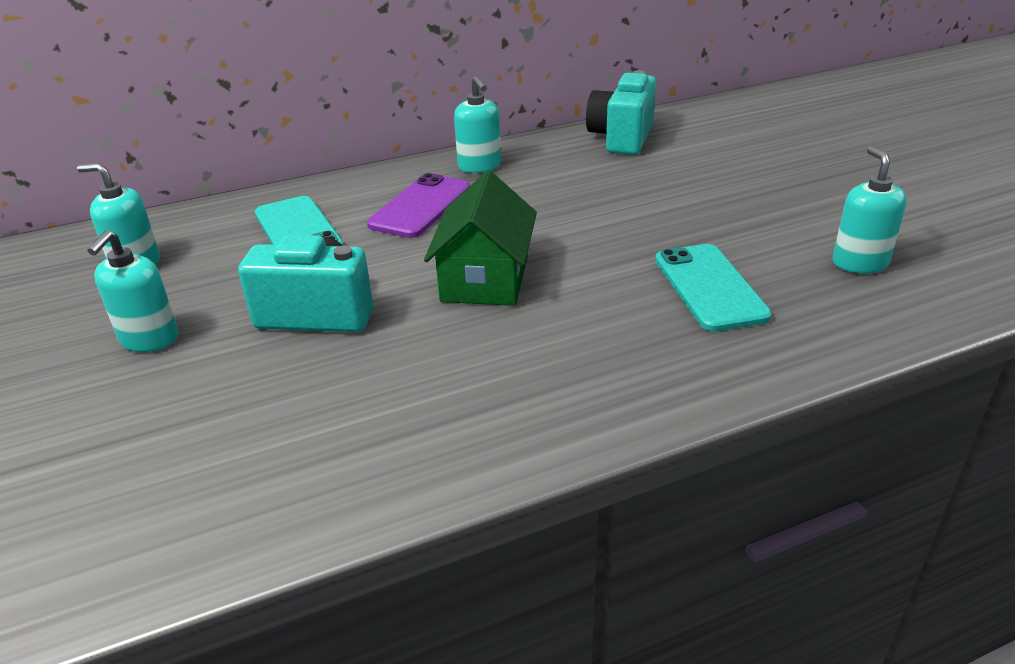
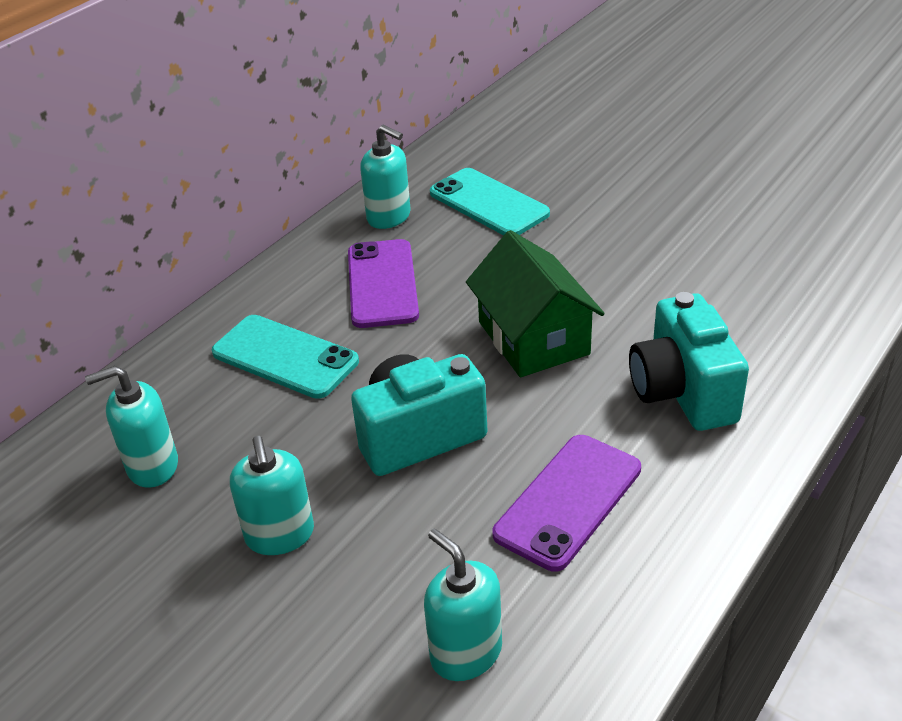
camera: 30 degrees left, 5 degrees up
turquoise camera [586,70,656,155] -> turquoise camera moved to [629,292,749,431]
turquoise phone [655,244,772,331] -> turquoise phone moved to [430,168,550,236]
turquoise soap dispenser [833,147,907,273] -> turquoise soap dispenser moved to [424,528,502,681]
none -> purple phone [492,435,641,572]

